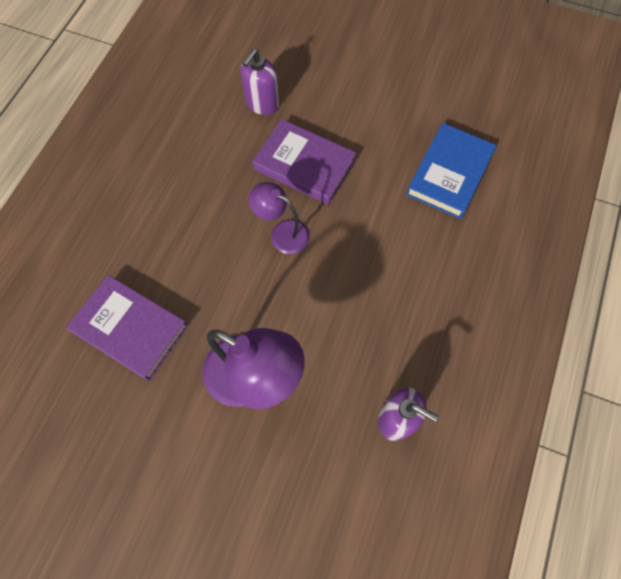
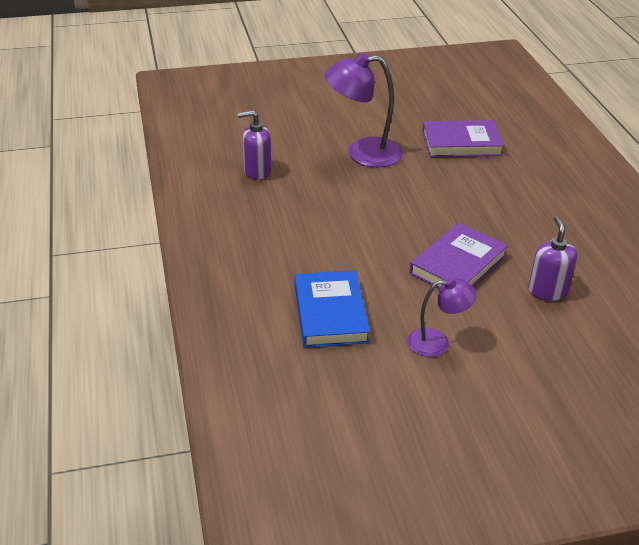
camera: 145 degrees right, 30 degrees down
purple lamp [249,182,310,254] -> purple lamp moved to [407,277,477,357]
purple book [253,119,356,205] -> purple book turned 45 degrees counterclockwise [409,223,508,289]

